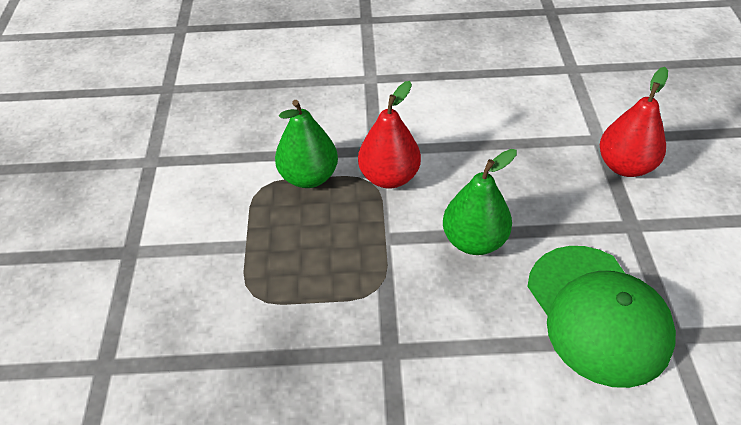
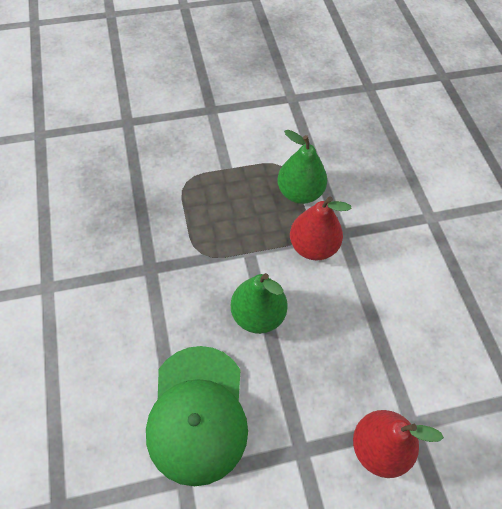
camera: 75 degrees right, 10 degrees up
green cap [527,246,676,388] -> green cap turned 60 degrees counterclockwise [146,346,248,486]

